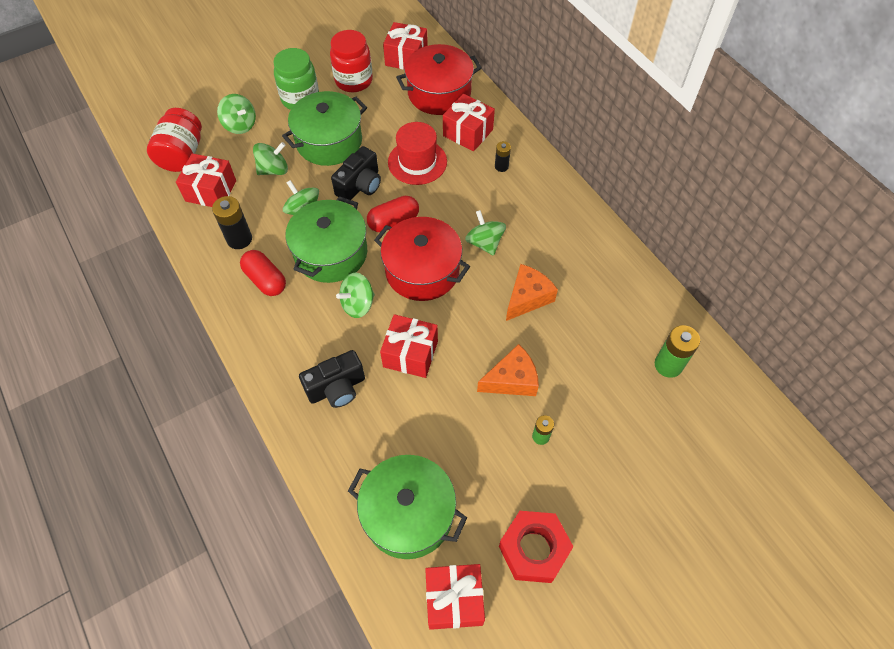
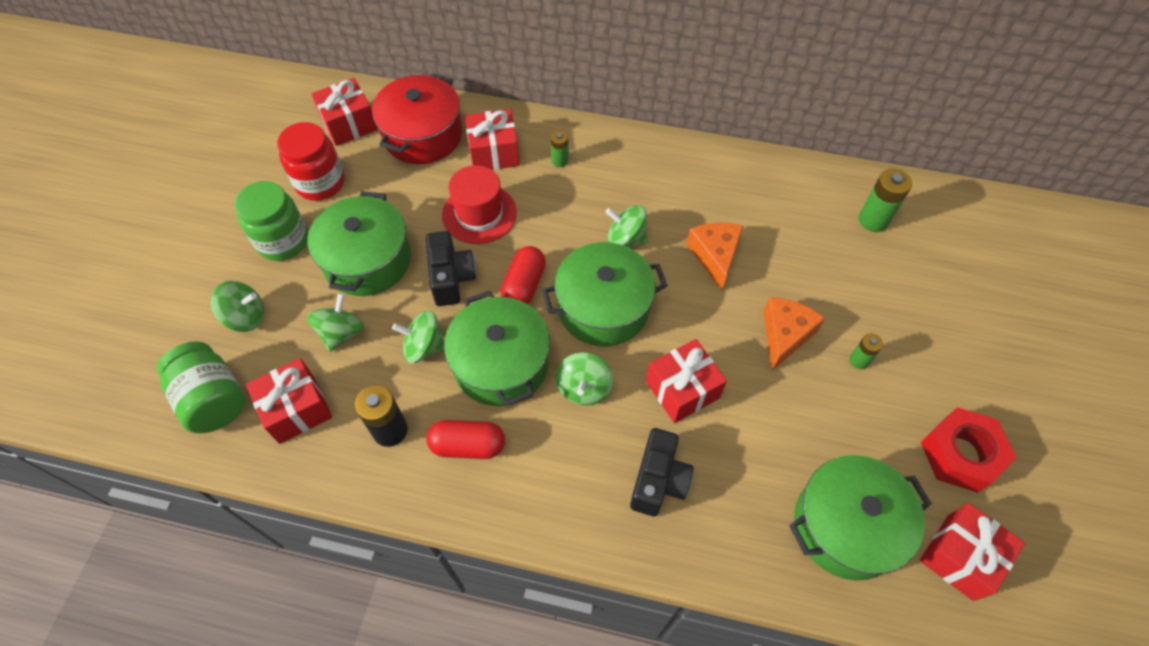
camera: 45 degrees left, 0 degrees up
red jar [147,108,202,172] -> green jar [157,342,245,433]
red pot [374,217,470,301] -> green pot [542,242,668,347]
black battery [495,141,511,172] -> green battery [551,131,568,167]

